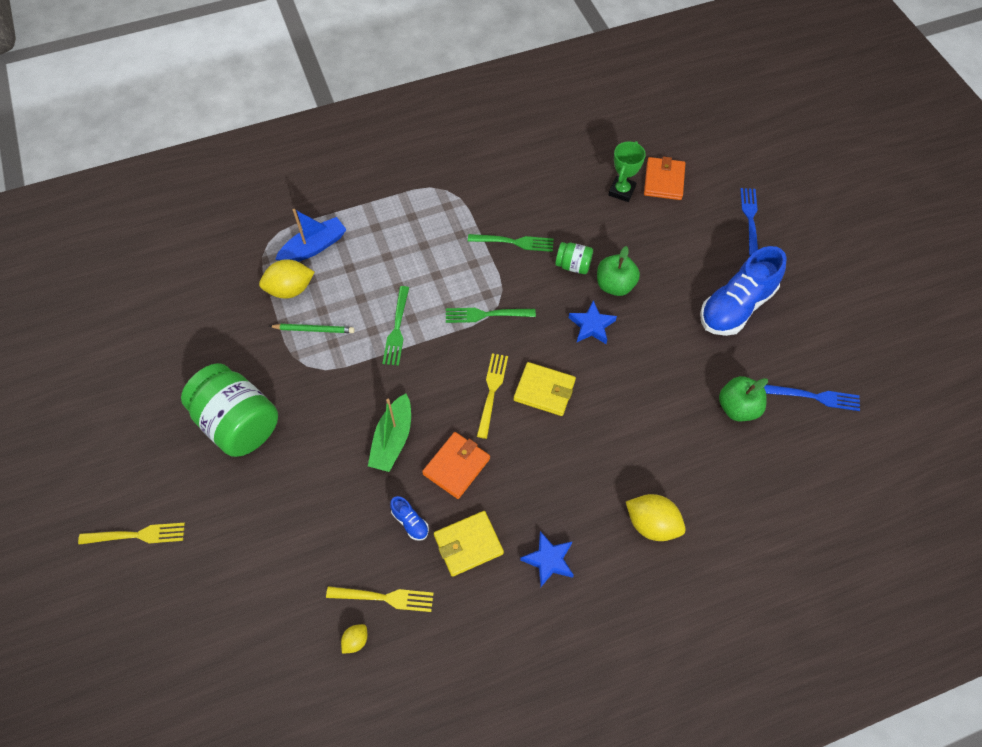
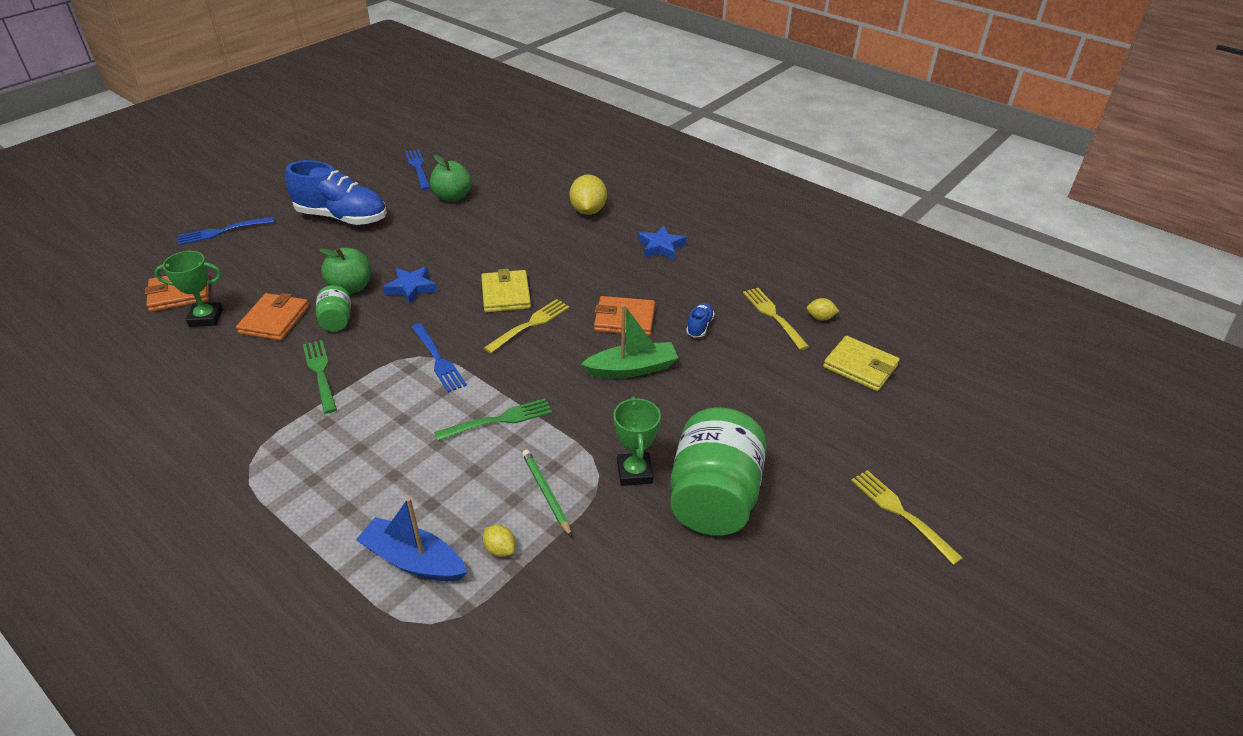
camera: 120 degrees left, 20 degrees down
yellow lemon [259,260,315,299] -> yellow lemon [483,525,515,557], size x0.51
yellow wallet [434,511,504,577] -> yellow wallet moved to [823,336,900,391]
green fork [446,308,536,323] -> blue fork [411,323,467,393]
yellow fork [477,353,508,439] -> yellow fork turned 150 degrees clockwise [484,299,570,353]
none -> orange wallet [236,293,309,341]
none -> green trophy [614,397,661,486]

